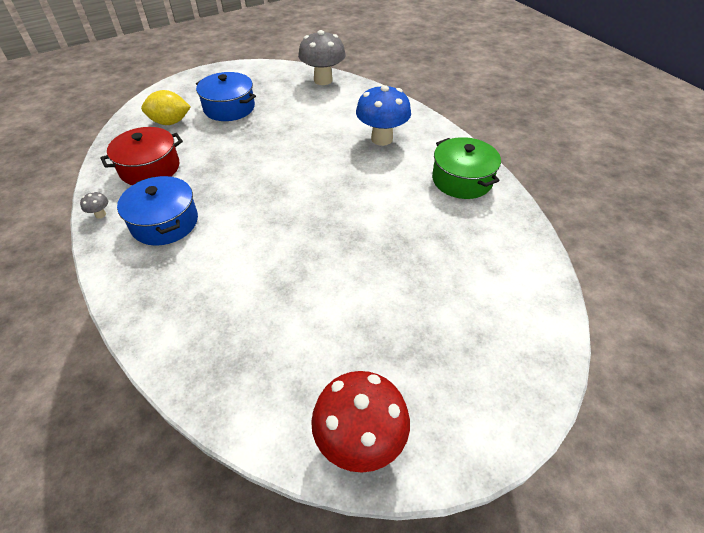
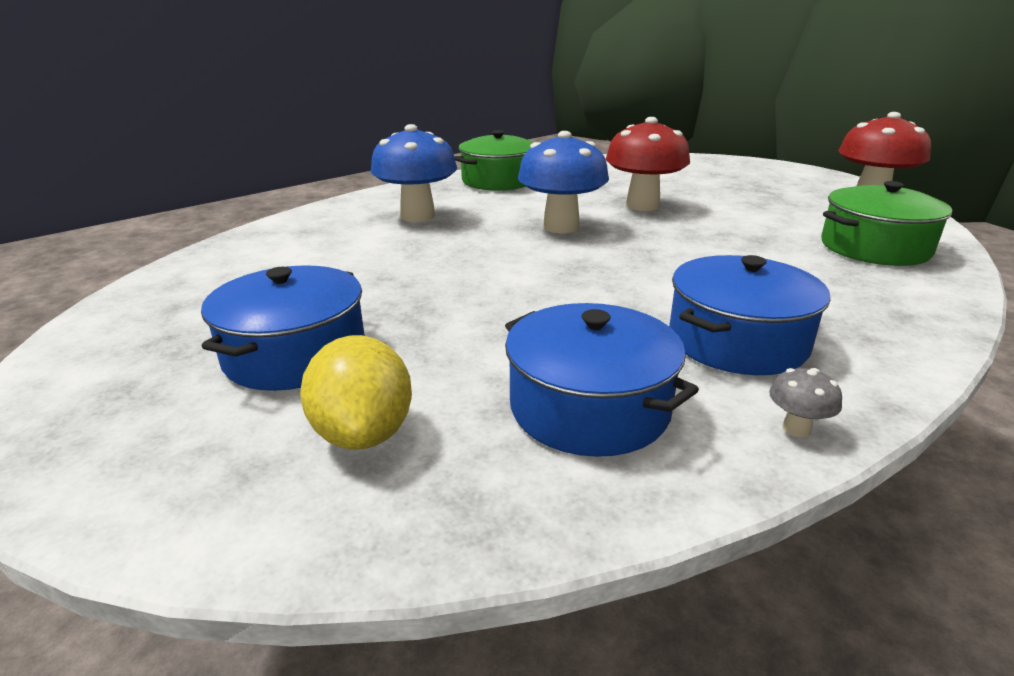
camera: 100 degrees left, 20 degrees down
red pot [100,127,183,185] -> blue pot [505,303,699,457]
grey mushroom [298,30,346,85] -> none
none -> blue mushroom [518,131,609,233]
none -> red mushroom [606,117,690,211]
none -> green pot [821,181,952,266]

